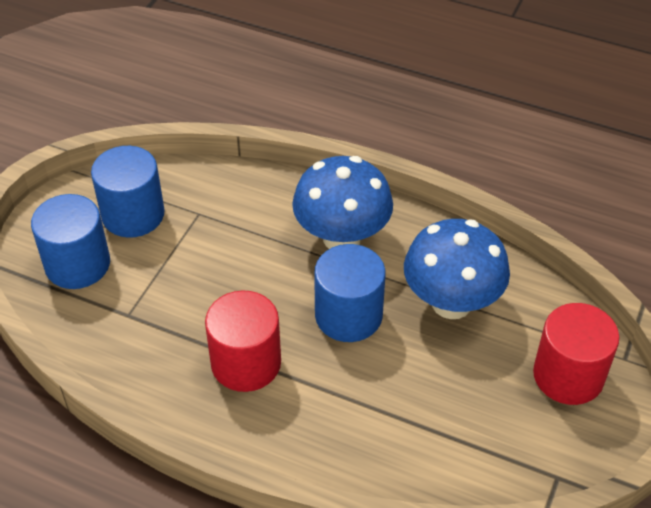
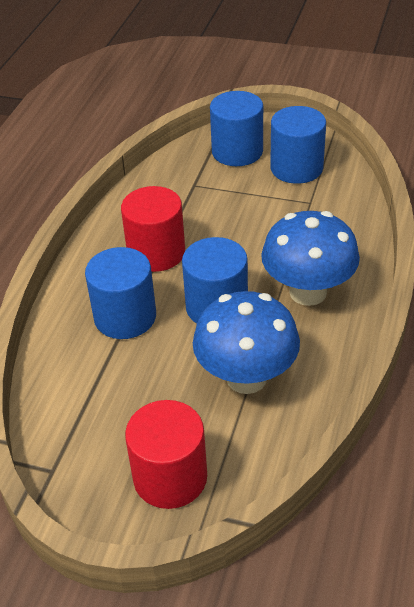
camera: 85 degrees right, 5 degrees down
none -> blue cylinder [85,247,156,339]

